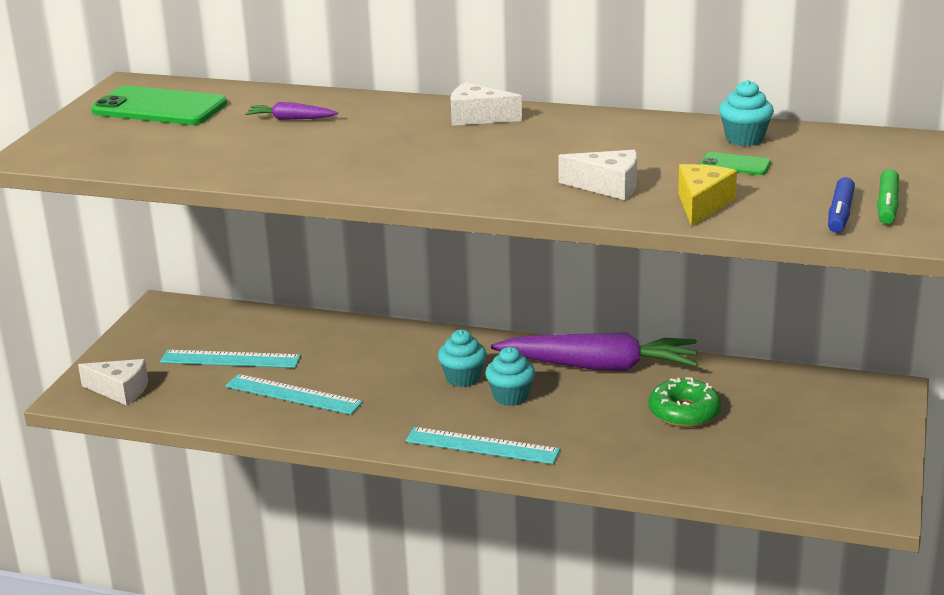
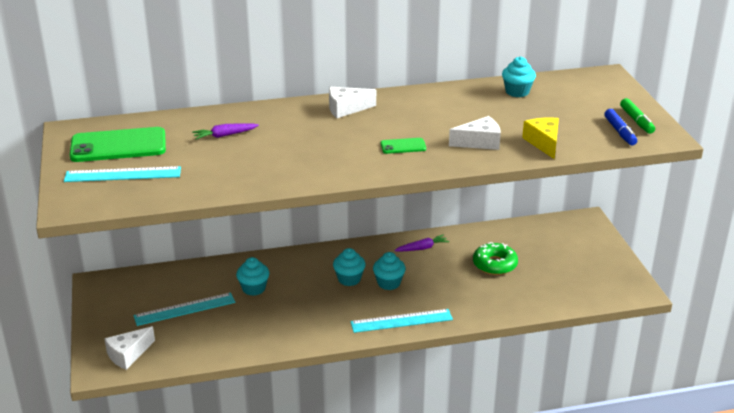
camera: 30 degrees left, 5 degrees up
white cheese [78,359,148,405] -> white cheese turned 150 degrees clockwise [104,326,155,370]
turquoise ruler [225,374,363,415] -> turquoise ruler moved to [64,166,181,182]
purple carrot [491,332,698,371] -> purple carrot [394,235,449,252], size x0.43
green phone [700,152,771,175] -> green phone moved to [381,138,426,154]
none -> turquoise cupcake [236,257,269,296]

